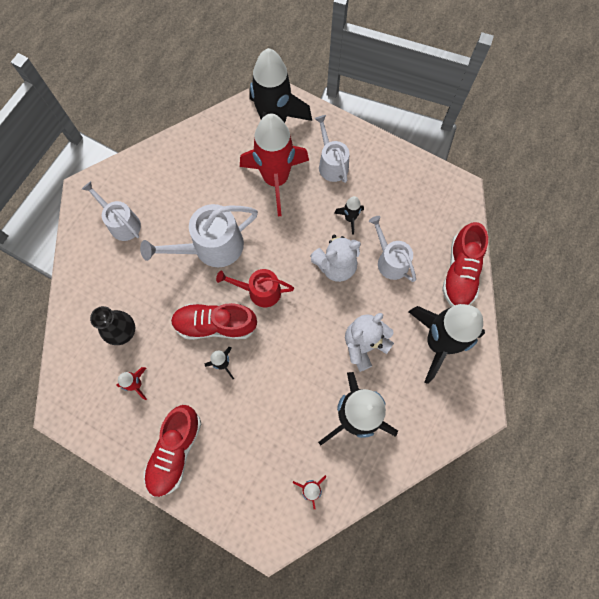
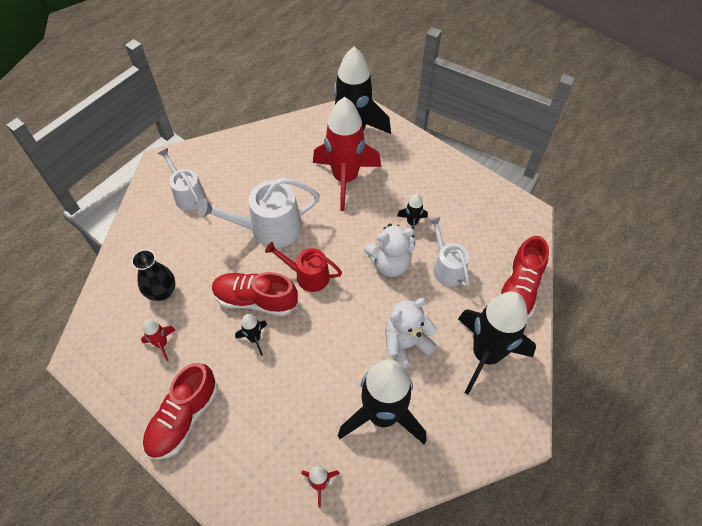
camera: 10 degrees right, 15 degrees down
white watering can [315,115,349,183] -> none

